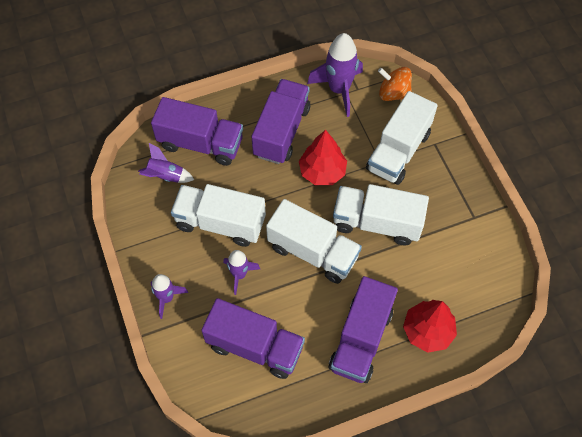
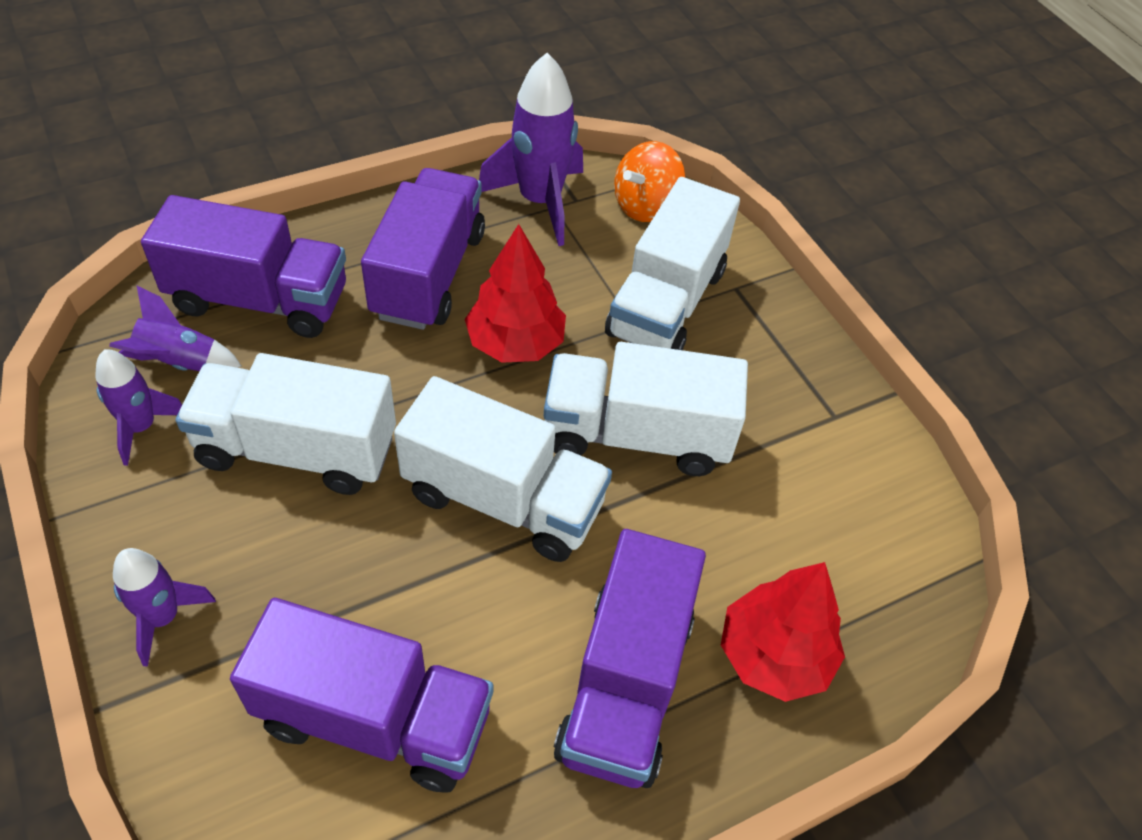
camera: 10 degrees left, 10 degrees down
purple rocket [223,250,260,295] -> purple rocket moved to [95,349,182,466]
orange spinning top [378,67,412,101] -> orange spinning top turned 60 degrees counterclockwise [614,141,686,222]

